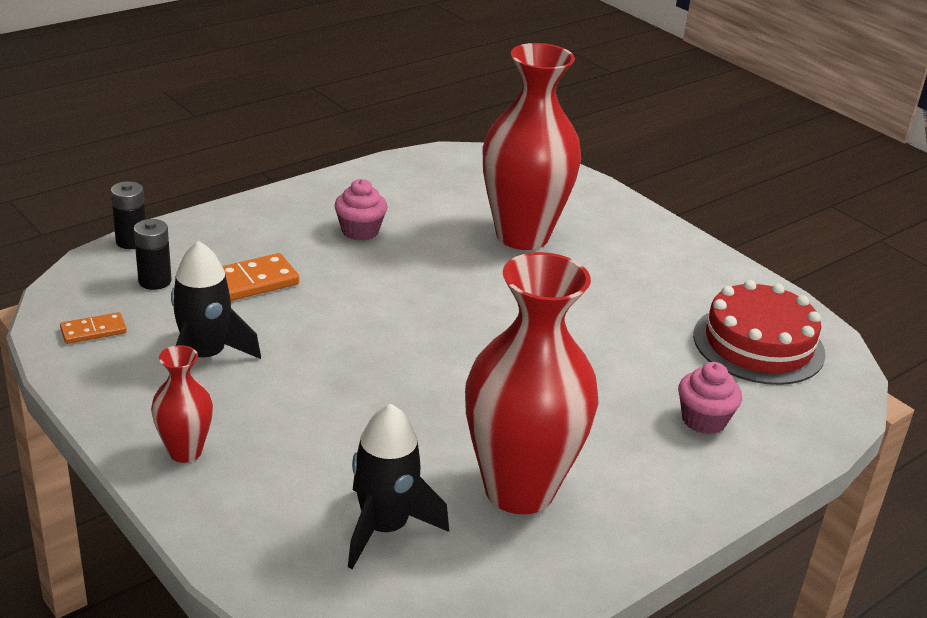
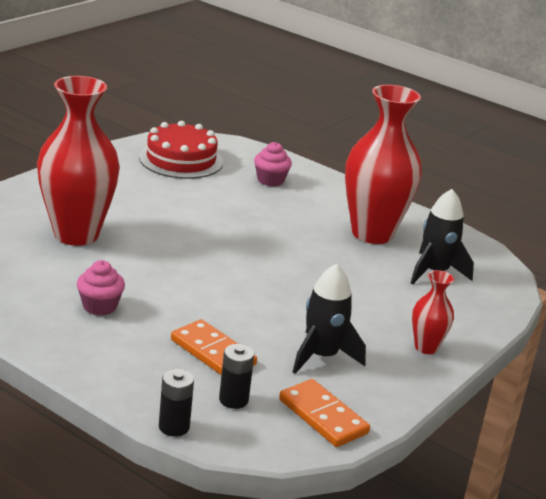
camera: 105 degrees left, 5 degrees down
orange domino [60,312,127,344] -> orange domino [279,379,370,447], size x1.72

